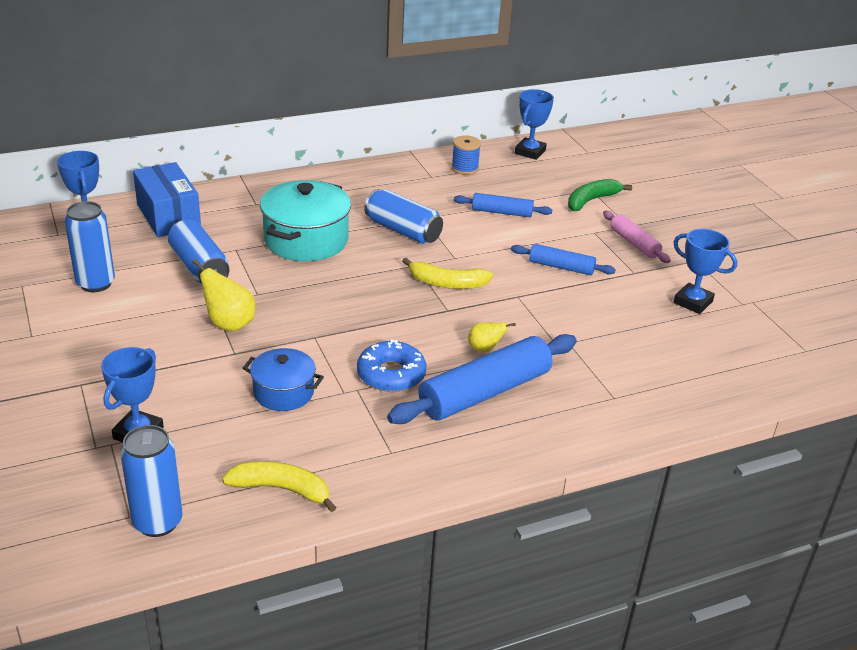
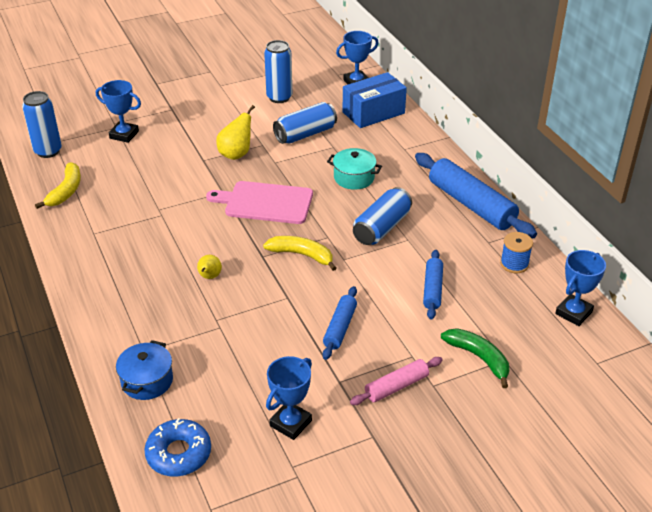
camera: 90 degrees right, 5 degrees up
blue pot [243,348,324,411] -> blue pot moved to [116,340,173,400]
turquoise pot [260,180,351,261] -> turquoise pot [327,148,382,190], size x0.59
blue donut [357,340,426,392] -> blue donut moved to [144,418,211,476]
blue rolling pin [387,334,577,424] -> blue rolling pin moved to [415,153,537,238]
yellow banana [402,258,493,289] -> yellow banana turned 105 degrees clockwise [263,236,336,271]
blue trophy [515,89,554,160] -> blue trophy turned 75 degrees counterclockwise [555,250,606,326]
none -> pink cutting board [206,181,313,224]

